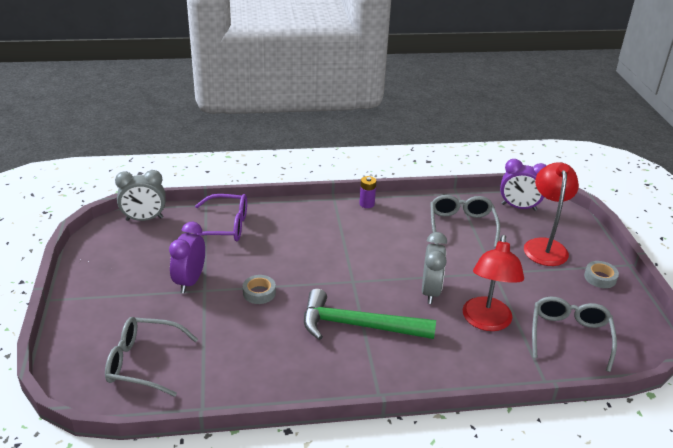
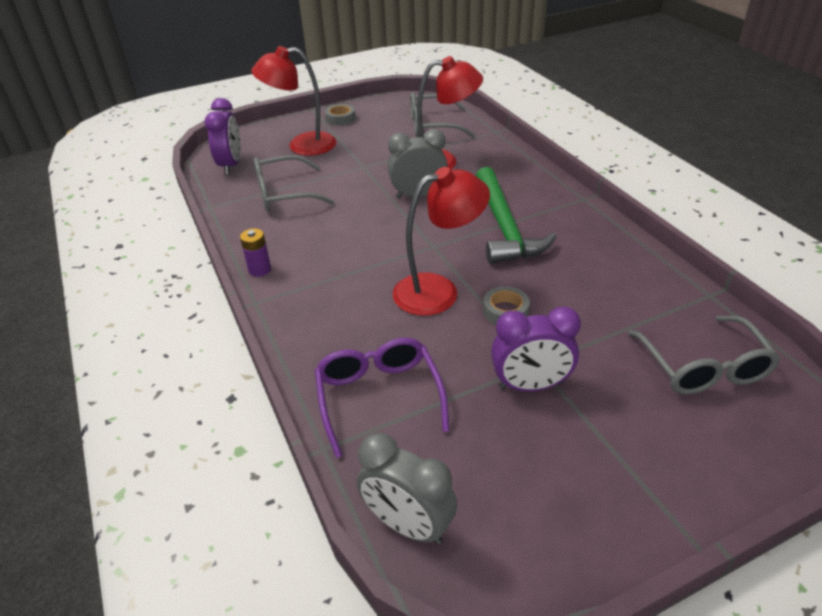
camera: 105 degrees left, 5 degrees up
grey clock [115,170,166,221] -> grey clock turned 150 degrees clockwise [357,432,457,545]
none -> red lamp [393,167,490,316]

